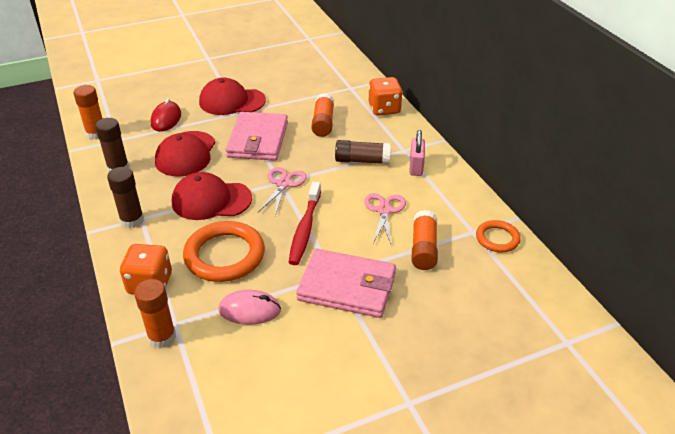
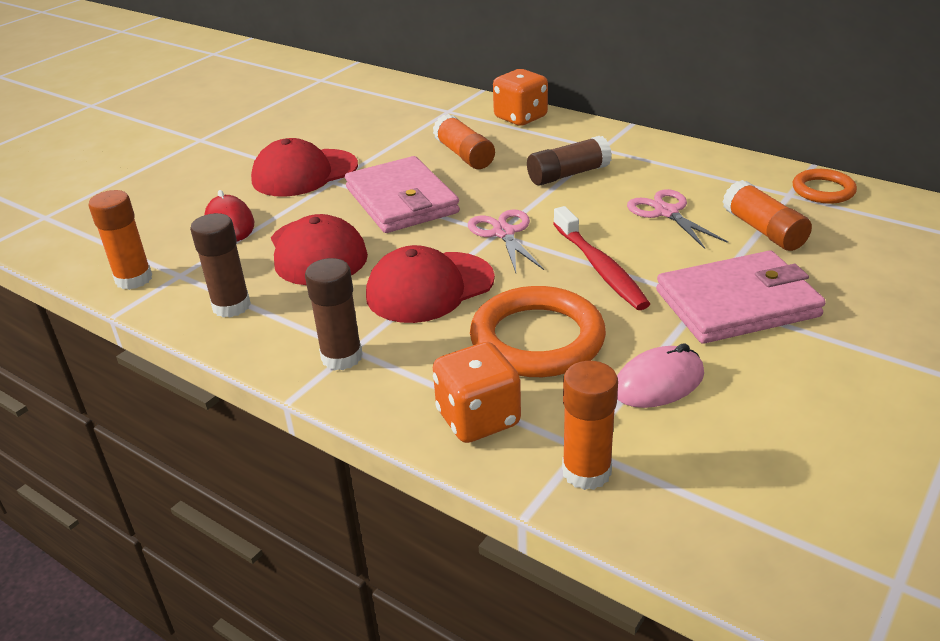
camera: 30 degrees left, 5 degrees down
pink padlock [409,130,425,176] -> none

